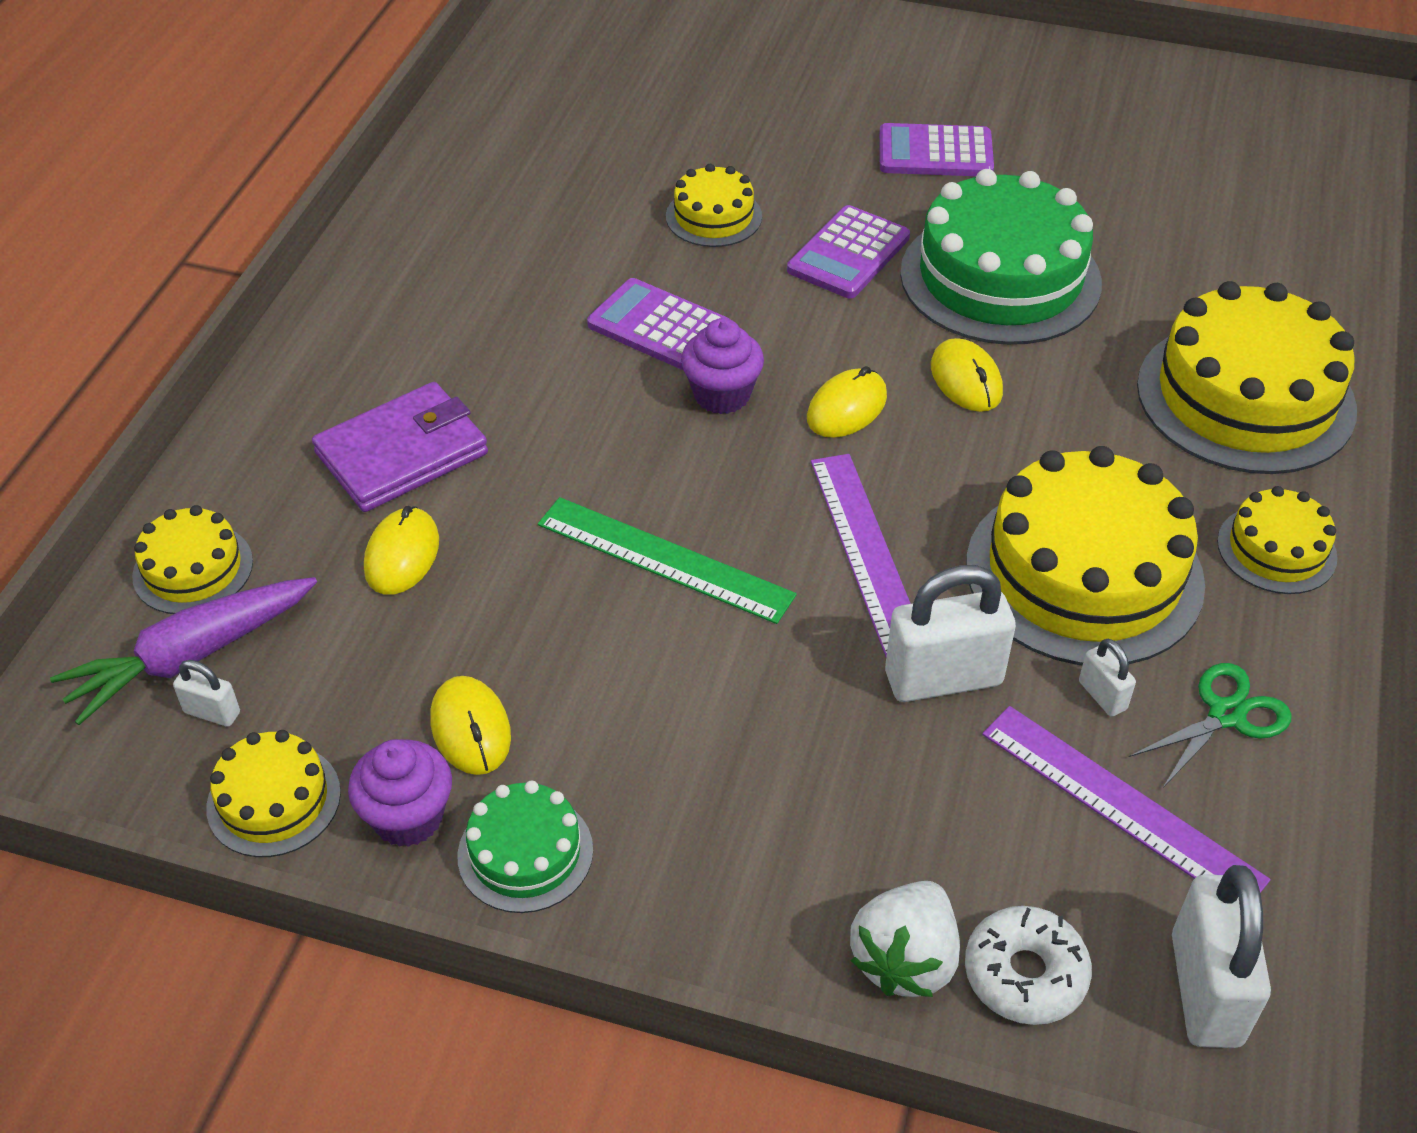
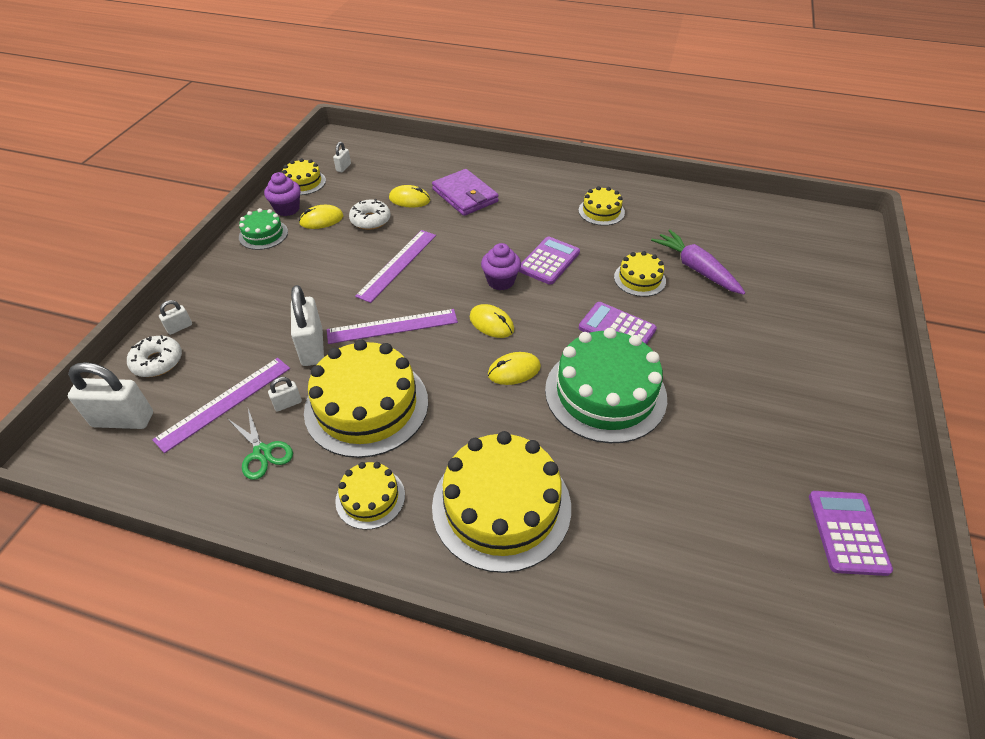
camera: 90 degrees right, 0 degrees up
purple carrot [50,577,317,725] -> purple carrot moved to [651,230,745,295]
yellow cake [132,505,253,614] -> yellow cake moved to [578,186,625,226]
green ruler [538,497,797,624] -> purple ruler [355,230,436,303]
white strawberry [850,881,960,997] -> white padlock [159,300,192,335]
purple calculator [879,123,994,176] -> purple calculator moved to [809,491,893,576]
none -> white donut [349,199,391,230]

